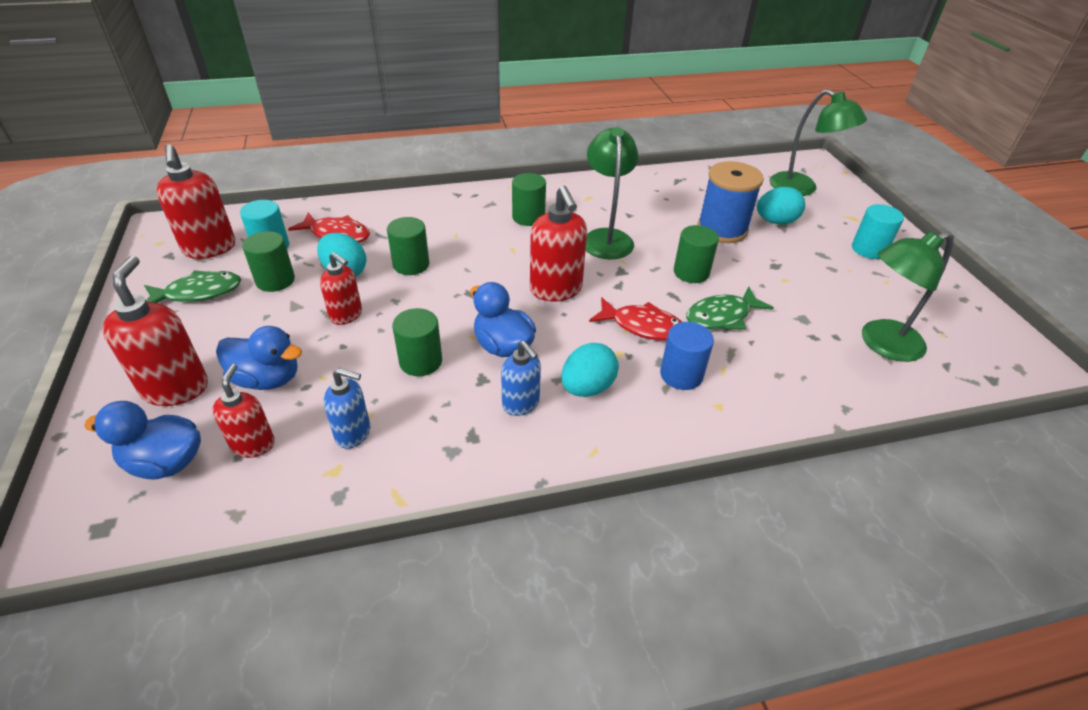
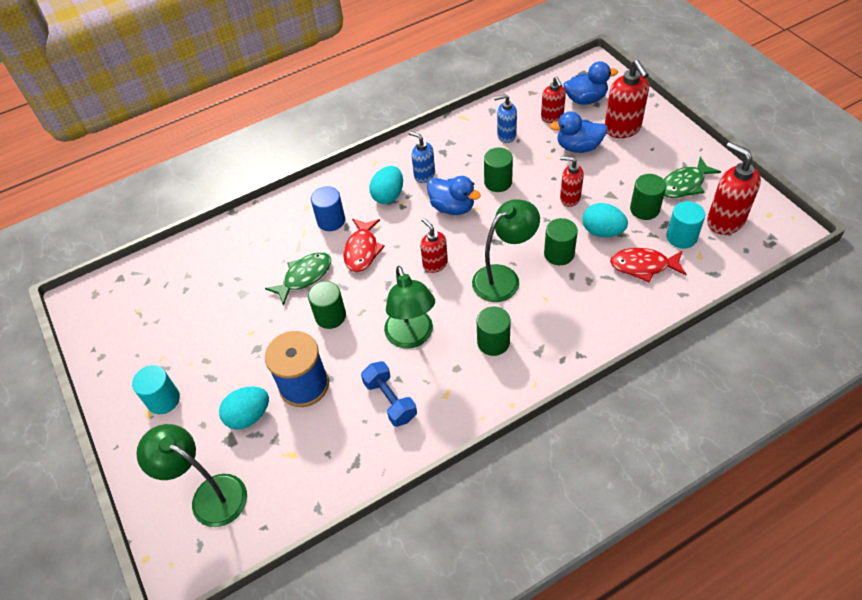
camera: 170 degrees right, 10 degrees up
red soap dispenser [530,186,587,302] -> red soap dispenser [420,218,448,273], size x0.62
red fish [589,297,682,341] -> red fish turned 90 degrees counterclockwise [343,219,385,272]
green lamp [862,231,954,362] -> green lamp moved to [472,199,540,302]
none -> blue dumbbell [361,361,417,427]

